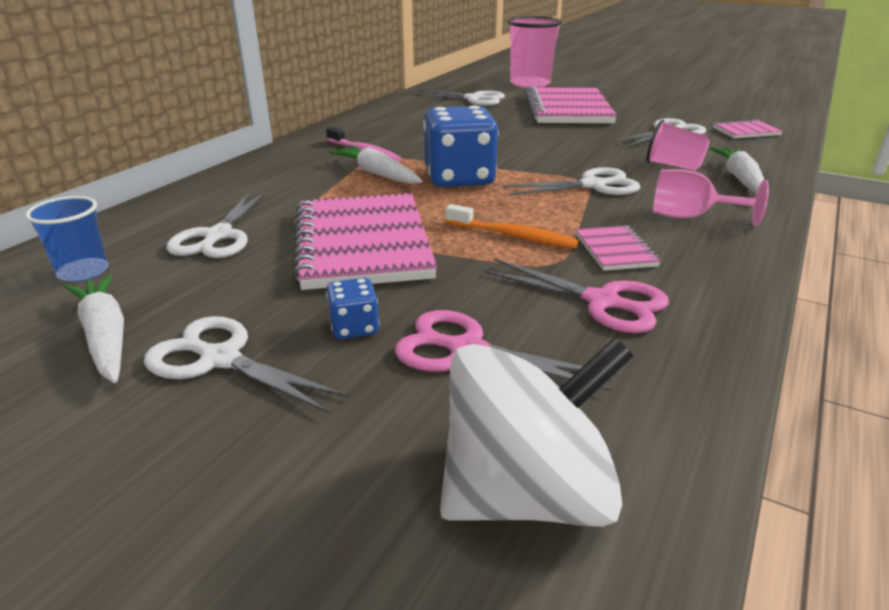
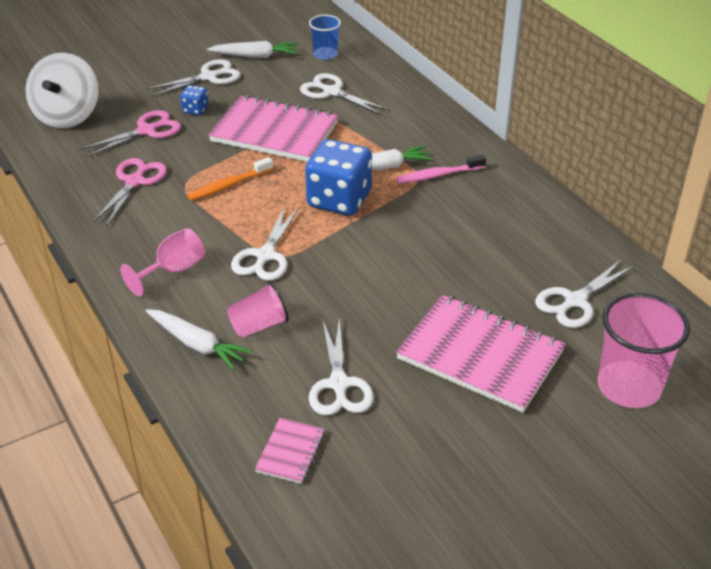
camera: 120 degrees right, 10 degrees up
pink scissors [483,258,669,333] -> pink scissors turned 135 degrees clockwise [93,158,167,226]
pink notebook [575,225,661,271] -> none

